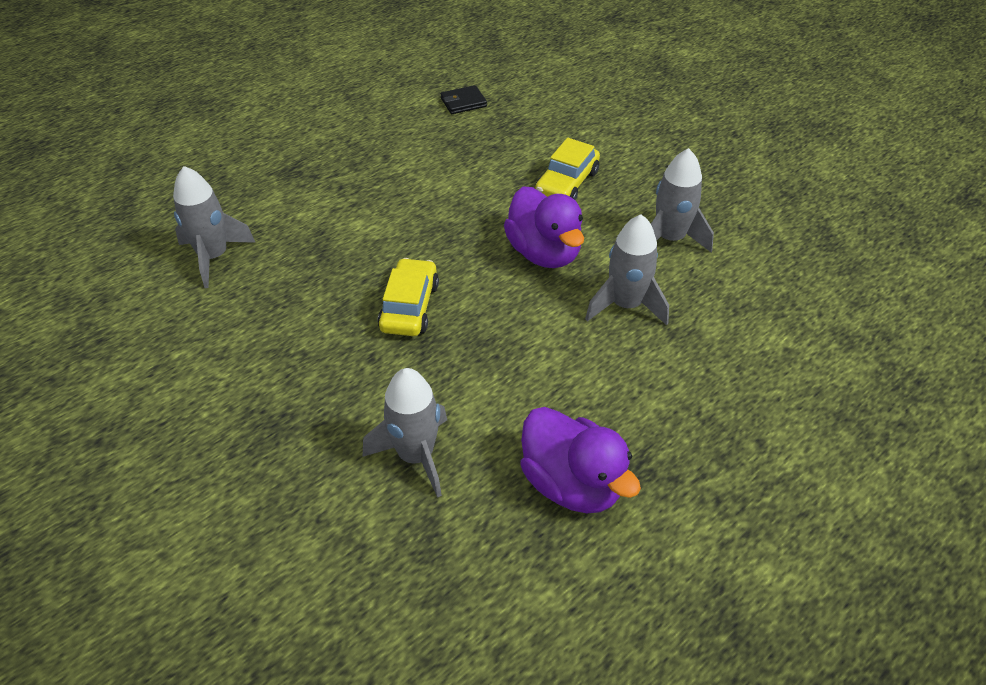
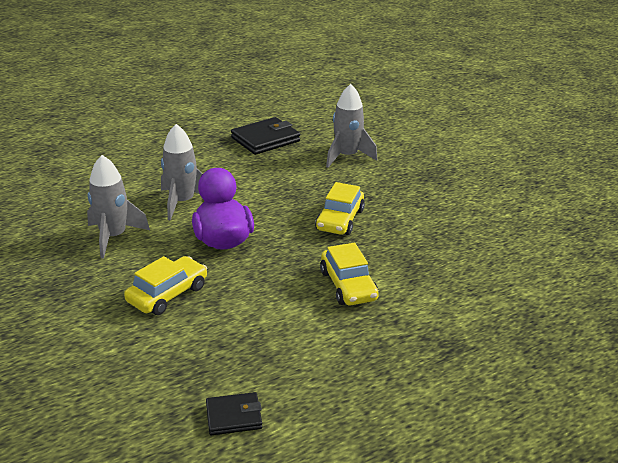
camera: 170 degrees left, 15 degrees down
grey rocket [173,166,256,288] -> none
purple duck [520,407,641,513] -> black wallet [231,117,300,155]
none -> yellow car [320,243,379,305]

